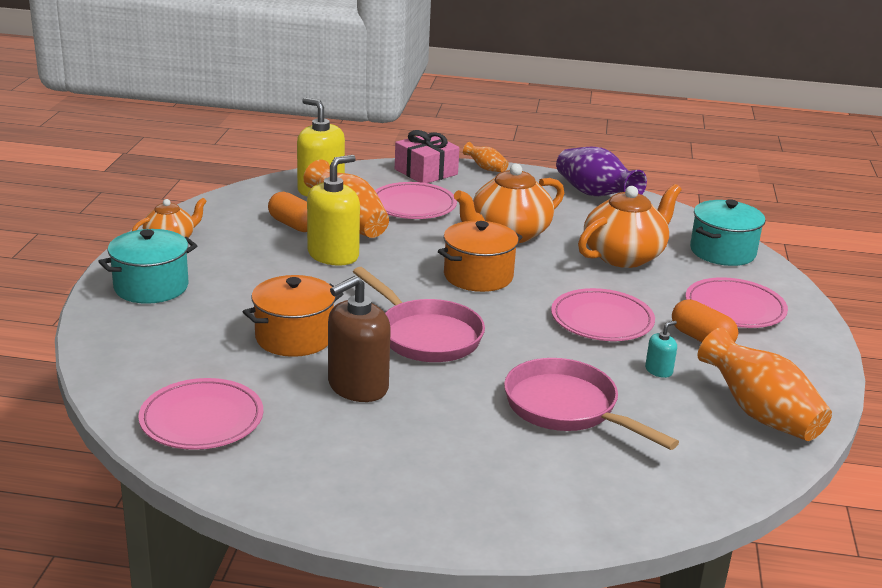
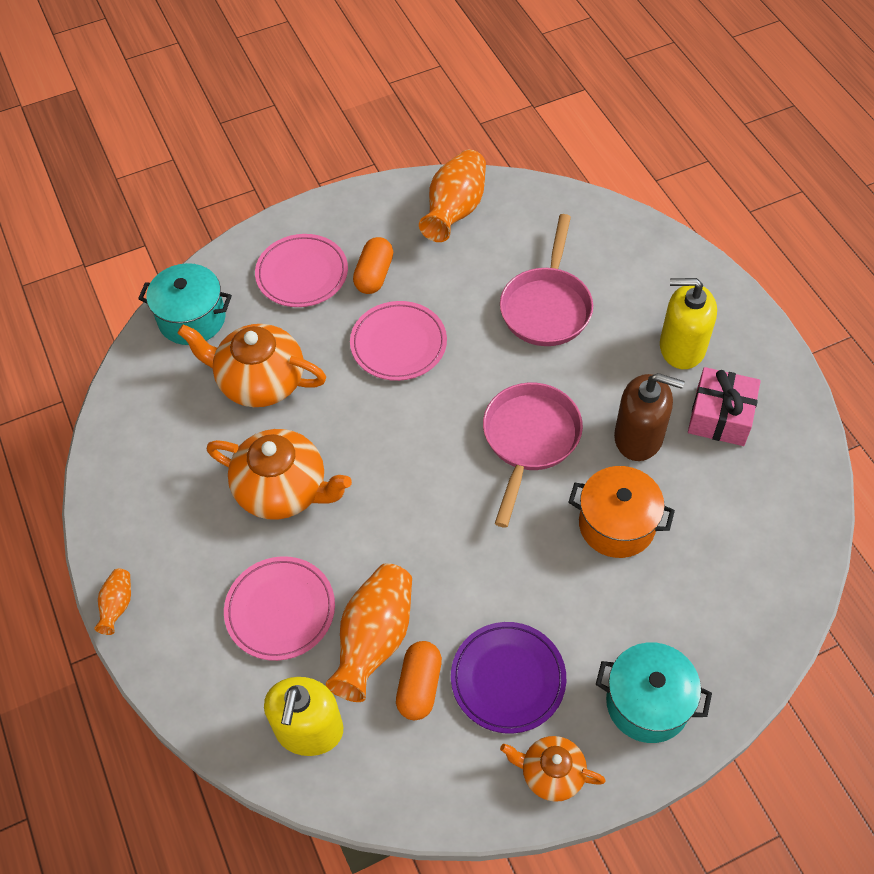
camera: 120 degrees left, 30 degrees up
pink plate [138,378,263,450] -> none
yellow soap dispenser [307,155,360,266] -> yellow soap dispenser moved to [660,278,717,369]
pink gift [395,130,459,183] -> pink gift moved to [688,367,761,446]
orange pot [438,221,522,292] -> none
purple vase [556,147,647,196] -> none
turquoise soap dispenser [645,321,677,378] -> none
none -> purple plate [451,622,566,734]

